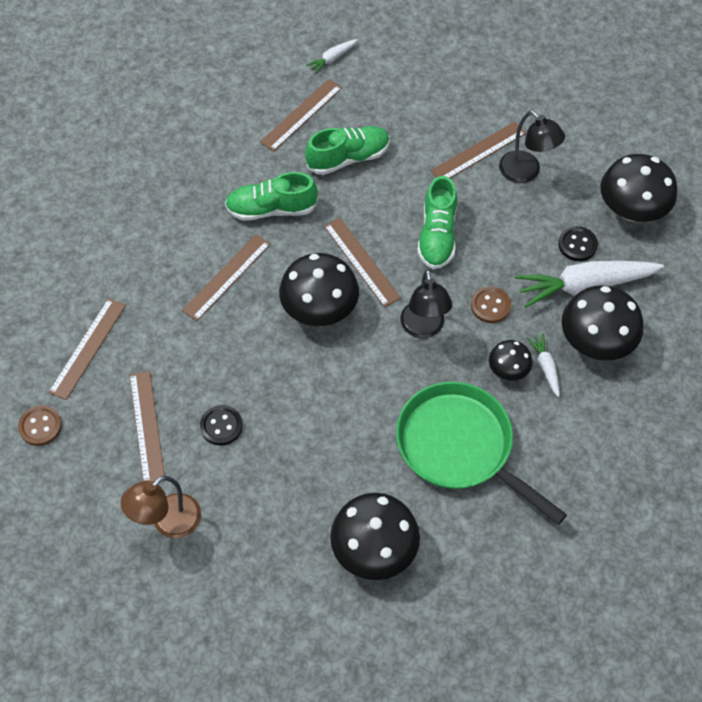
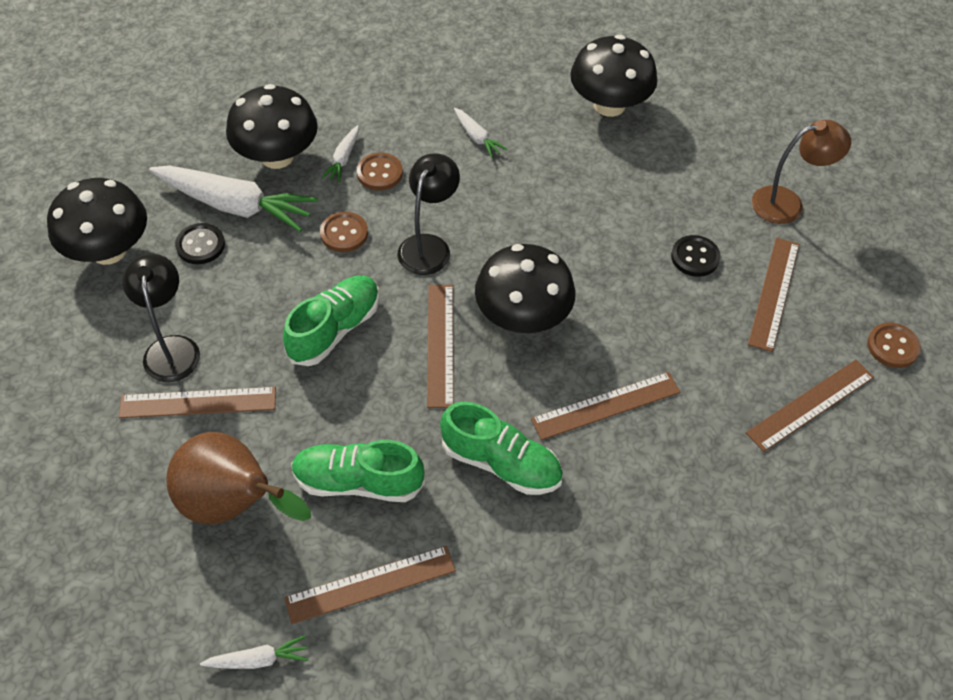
camera: 150 degrees left, 5 degrees down
green pan [396,382,567,525] -> white carrot [454,108,507,158]
black mushroom [489,340,532,381] -> brown button [357,153,403,190]
none -> brown pear [166,432,311,525]

